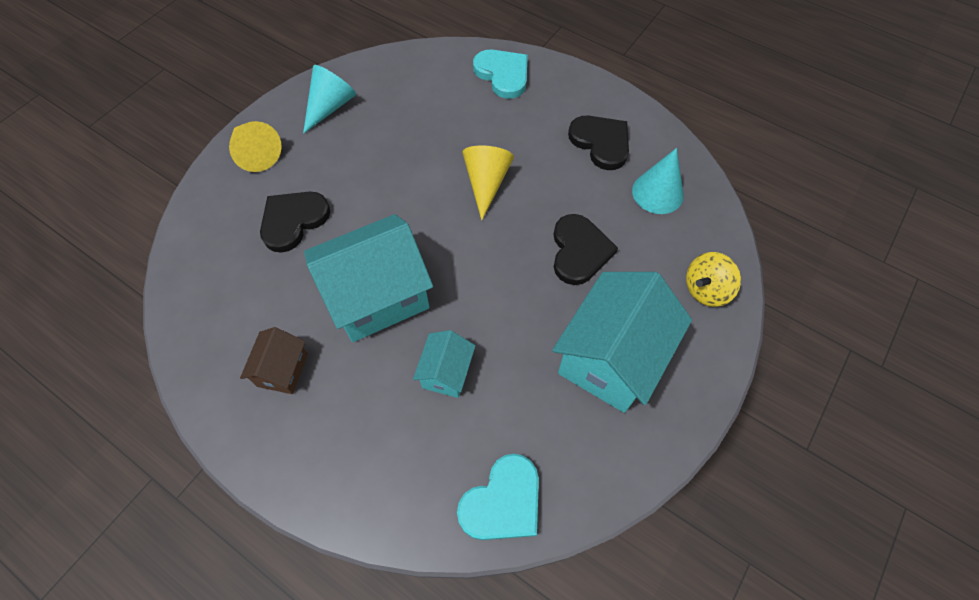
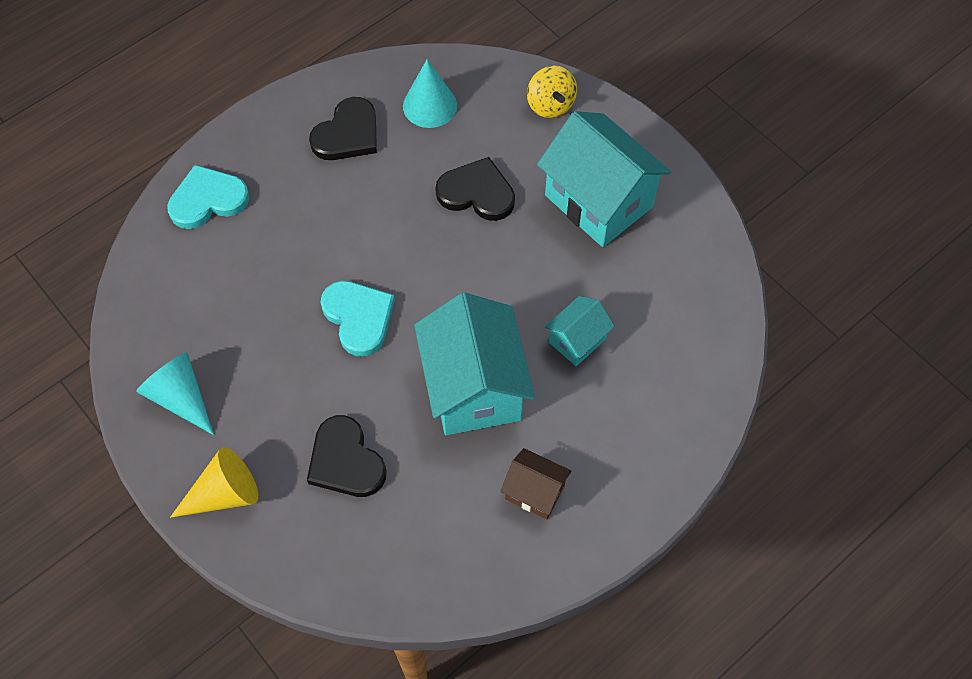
camera: 75 degrees left, 0 degrees up
turquoise house [413,330,475,398] -> turquoise house turned 75 degrees counterclockwise [545,296,615,366]
turquoise heart [457,454,539,540] -> turquoise heart moved to [321,281,395,356]
yellow cone [462,146,514,221] -> none
black heart [568,116,629,170] -> black heart turned 150 degrees clockwise [309,97,377,160]

